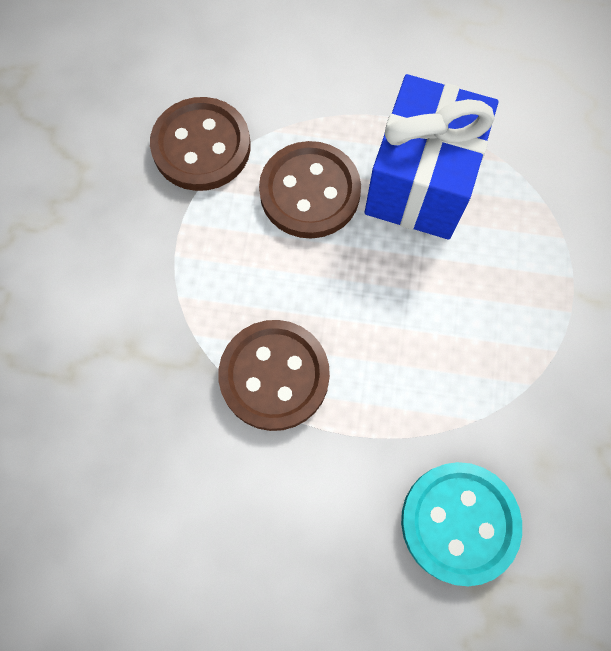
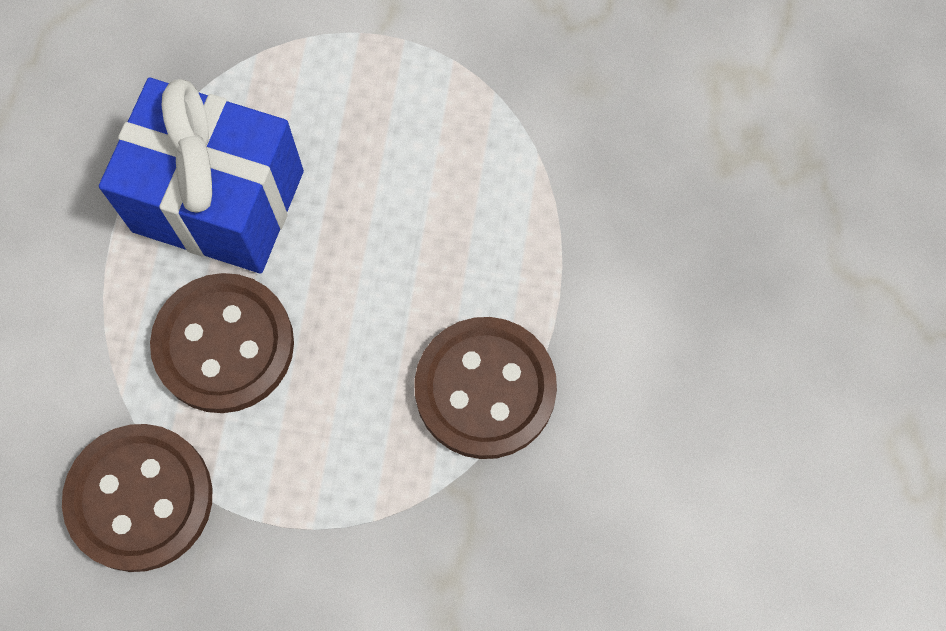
camera: 90 degrees left, 0 degrees up
turquoise button [401,462,522,586] -> none

